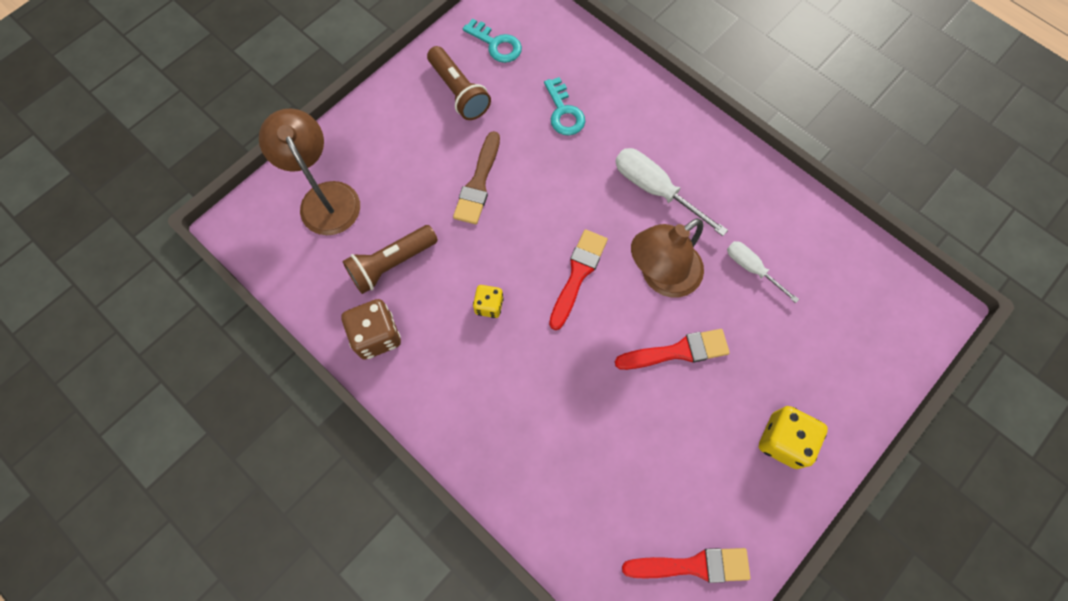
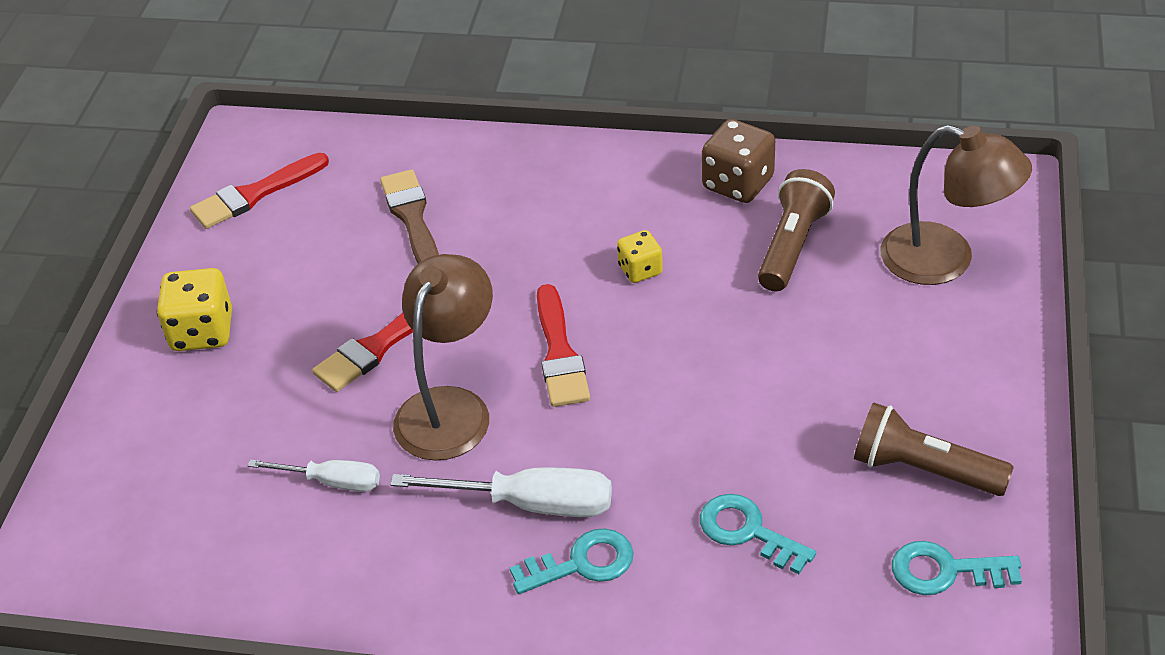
camera: 150 degrees right, 25 degrees down
brown brush [453,131,500,224] -> brown brush moved to [380,169,439,264]
none -> turquoise key [510,528,634,594]

